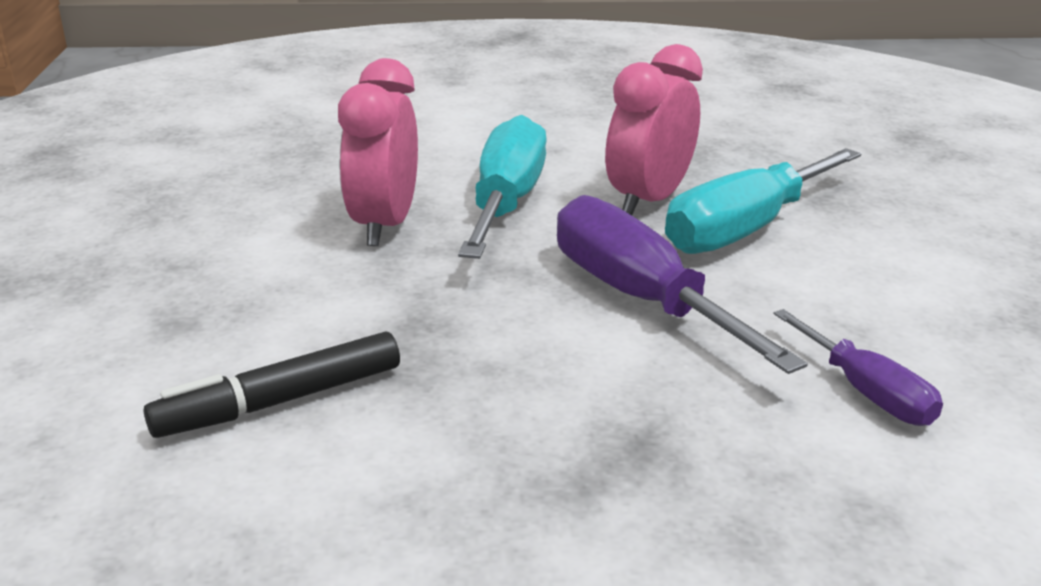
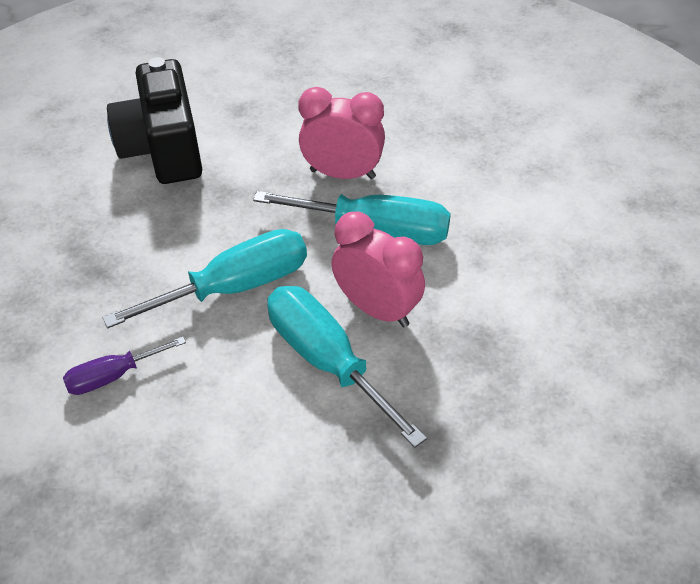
camera: 95 degrees right, 20 degrees up
black marker [144,331,400,438] -> black camera [107,57,202,184]
purple screwdriver [557,195,808,374] -> turquoise screwdriver [102,229,307,328]

